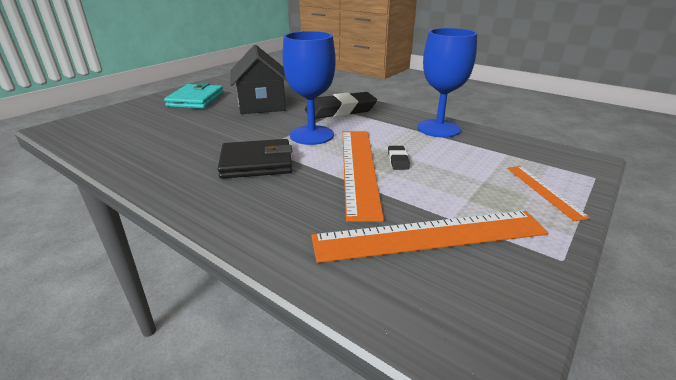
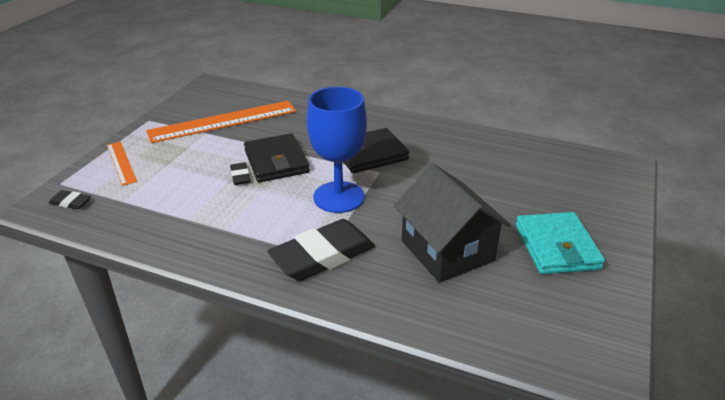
camera: 165 degrees right, 5 degrees up
orange ruler [342,131,384,222] -> black wallet [244,133,310,183]
blue goblet [417,28,477,138] -> none
none -> black eraser [49,190,91,209]

